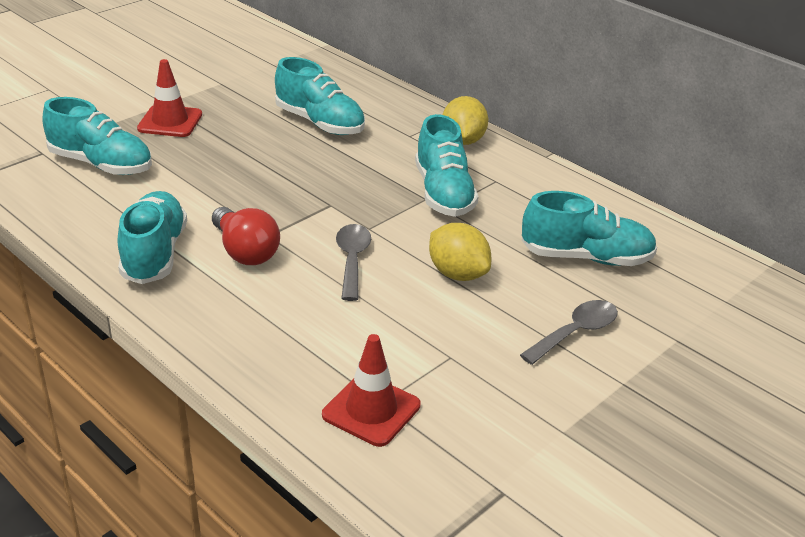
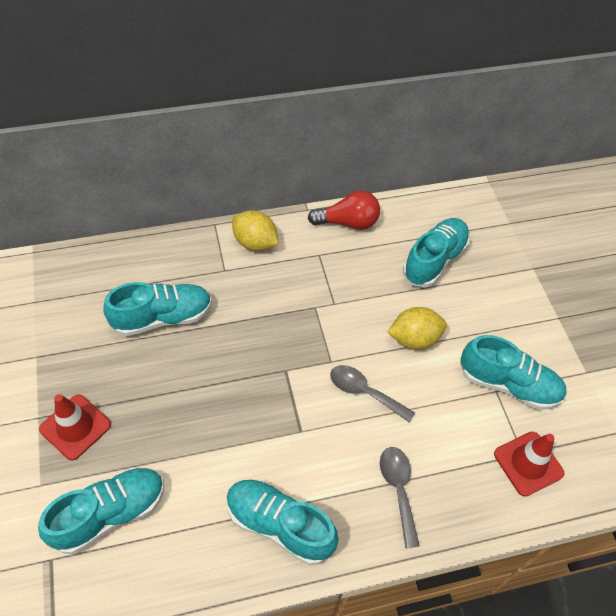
camera: 60 degrees left, 20 degrees up
red light bulb [212,207,280,265] -> red light bulb moved to [308,191,380,230]
turquoise shoe [415,114,479,217] -> turquoise shoe moved to [460,335,567,410]
grey spoon [520,300,618,365] -> grey spoon moved to [380,447,420,548]

